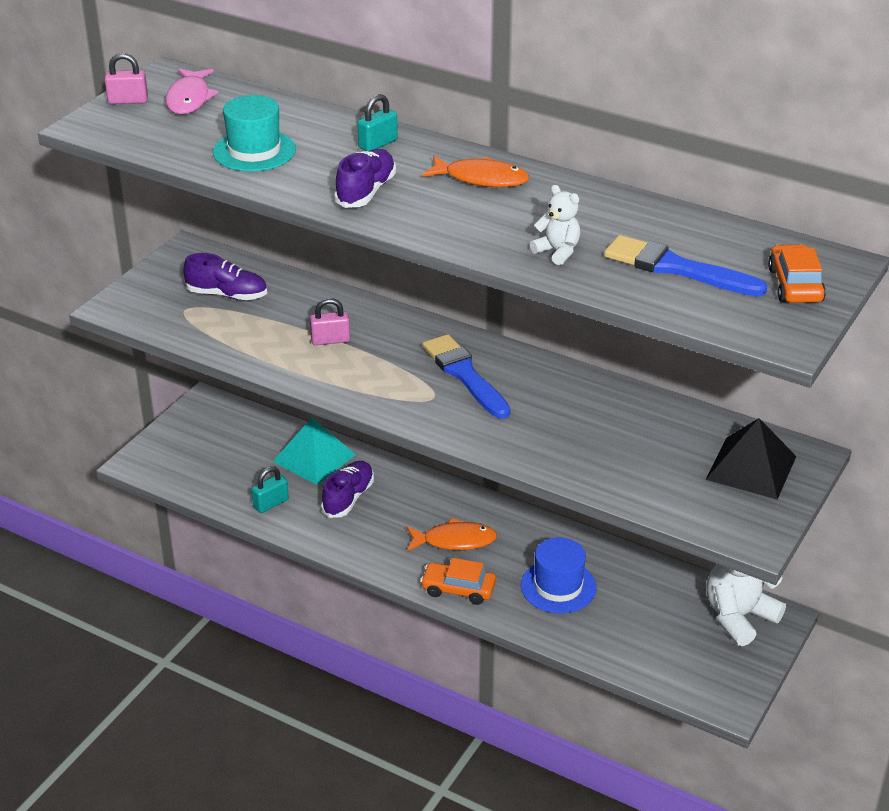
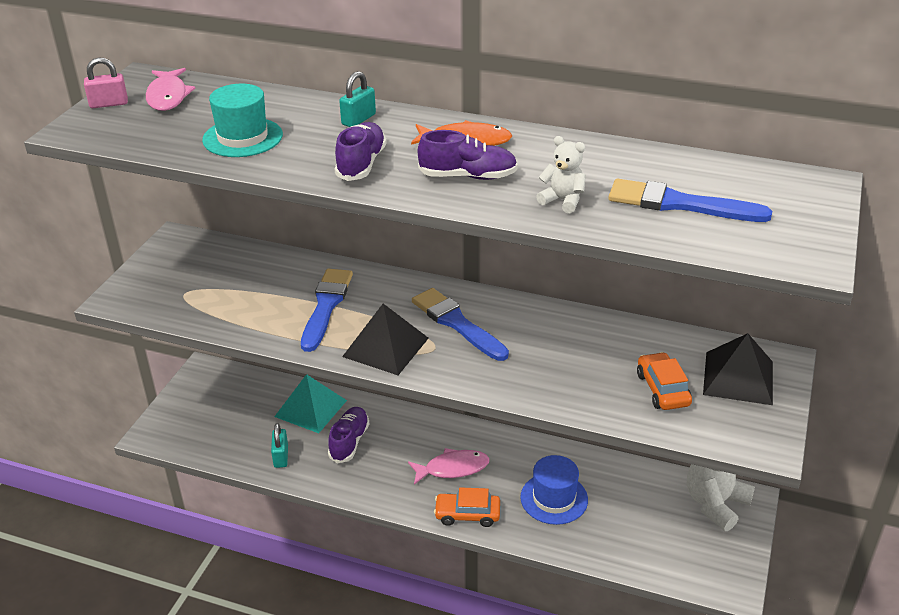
camera: 10 degrees left, 0 degrees up
purple shoe [183,253,267,300] -> purple shoe moved to [418,130,518,180]
turquoise padlock [252,466,289,513] -> turquoise padlock turned 45 degrees counterclockwise [271,423,288,468]
pink padlock [310,298,350,345] -> blue brush [301,269,353,352]
orange fish [407,518,497,551] -> pink fish [408,448,489,485]
orange car [768,244,826,303] -> orange car moved to [637,352,692,410]
none -> black pyramid [342,304,429,375]

